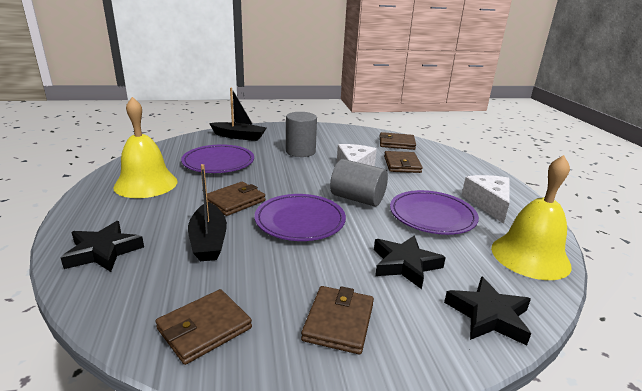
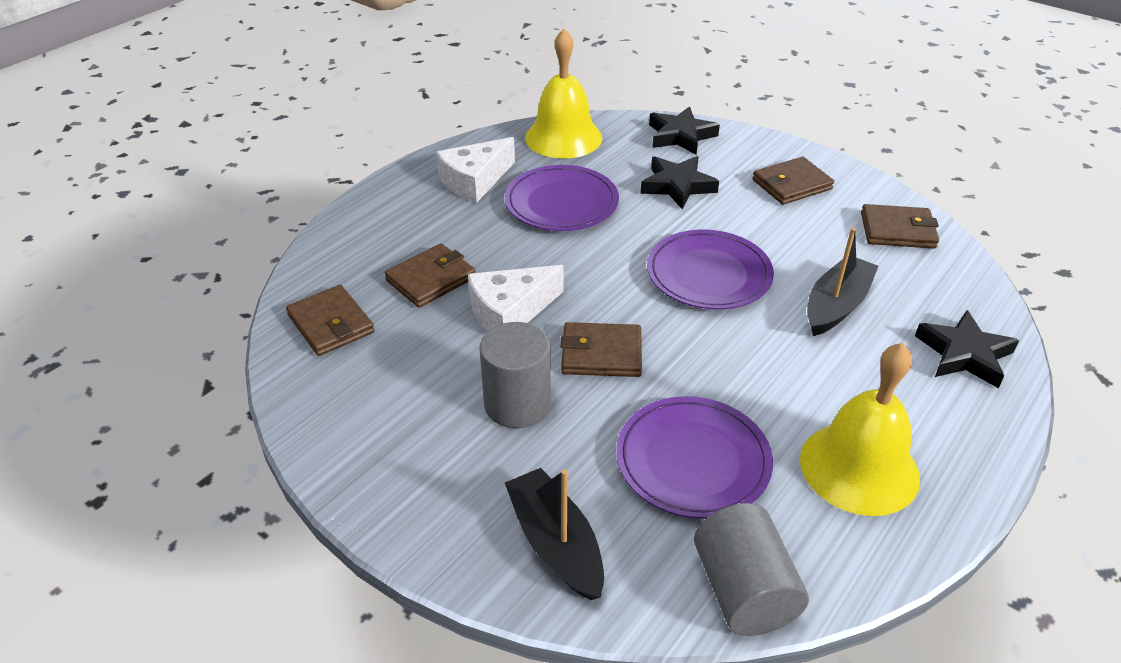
camera: 130 degrees left, 15 degrees up
brown wallet [207,182,265,216] -> brown wallet moved to [560,322,642,377]
grey cylinder [330,159,388,206] -> grey cylinder moved to [694,503,809,636]

